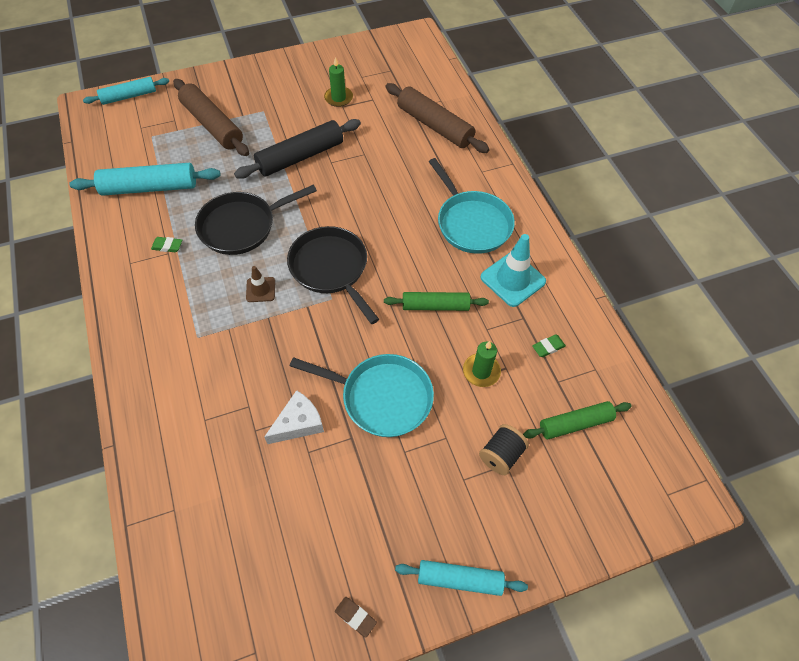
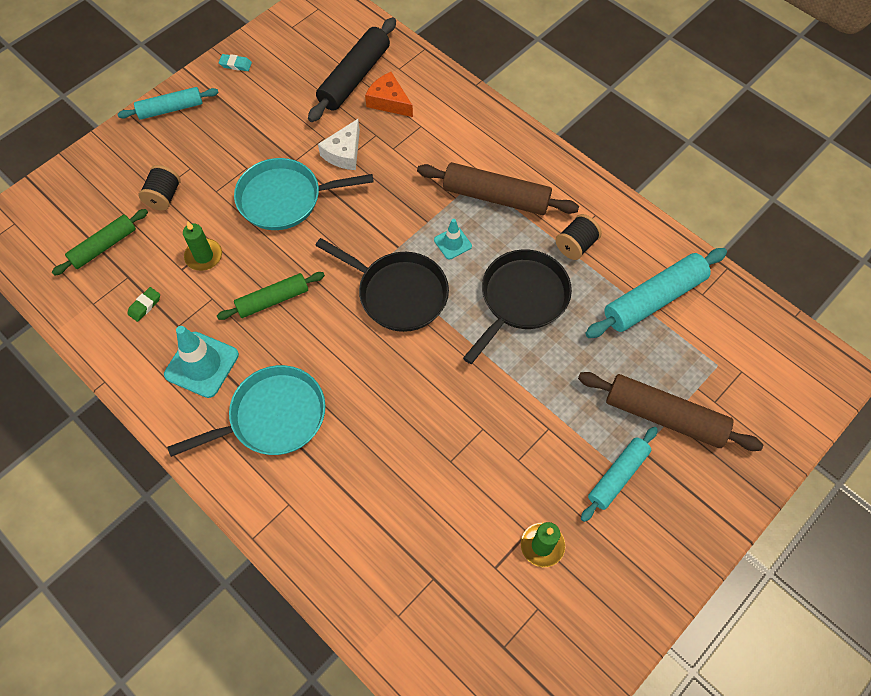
camera: 155 degrees right, 5 degrees up
turquoise rolling pin [83,77,169,105] -> turquoise rolling pin moved to [581,427,658,522]
green eraser [151,237,182,252] -> black spool [555,214,602,260]
black rolling pin [234,119,361,179] -> black rolling pin moved to [308,17,396,122]
brown traffic cone [246,266,275,302] -> turquoise traffic cone [434,219,472,260]
brown eraser [335,597,377,638] -> turquoise eraser [219,54,252,71]
brown rolling pin [386,83,490,153] -> brown rolling pin moved to [417,162,579,215]
turquoise pan [429,158,515,254] -> turquoise pan turned 120 degrees clockwise [167,365,325,457]
none -> orange cheese [365,72,413,117]

